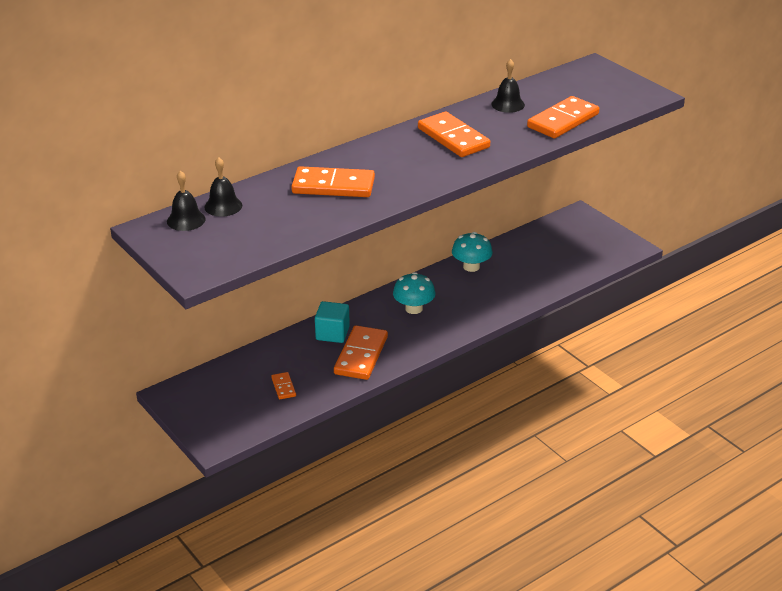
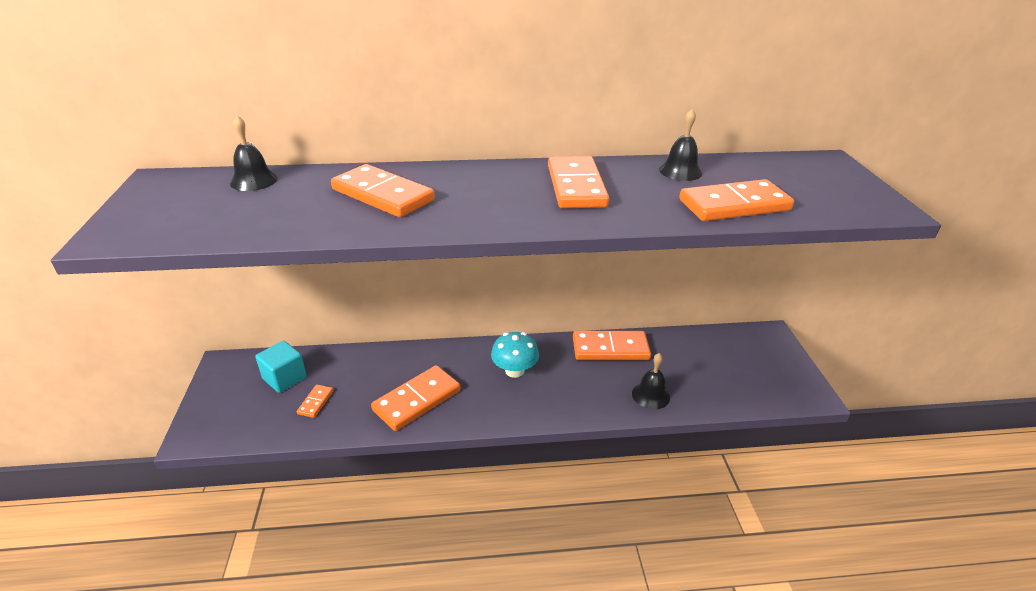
camera: 30 degrees right, 0 degrees up
black bell [167,171,206,231] -> black bell moved to [632,353,670,409]
turquoise cube [315,301,350,343] -> turquoise cube moved to [255,341,307,393]
turquoise mushroom [452,232,493,272] -> orange domino [573,331,651,360]

